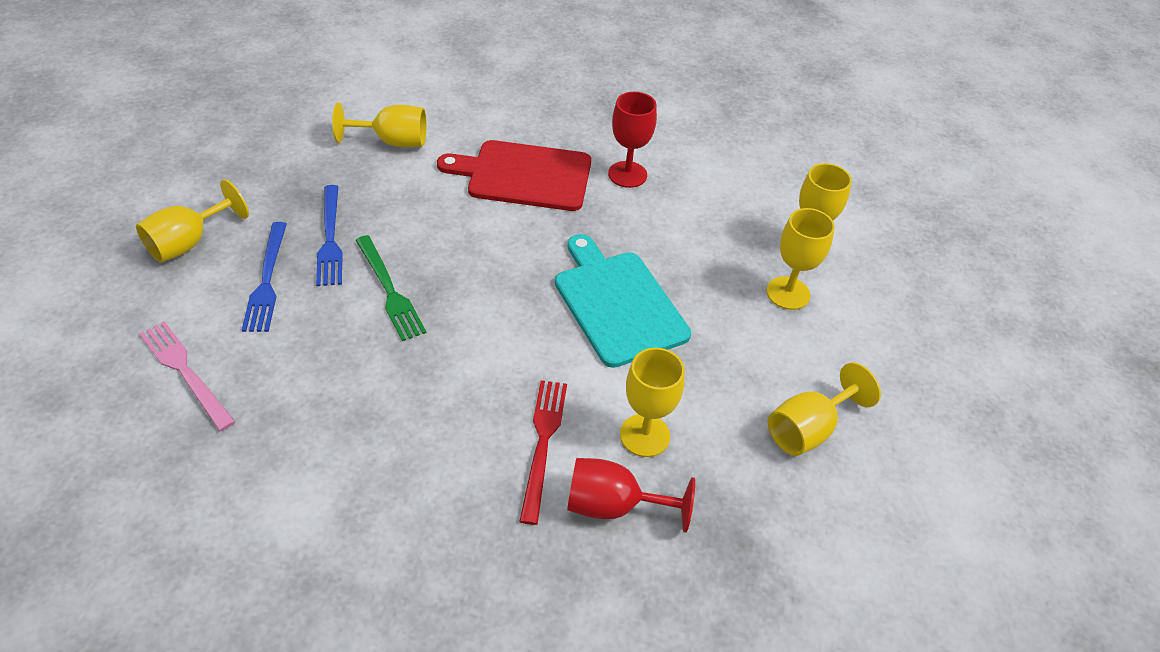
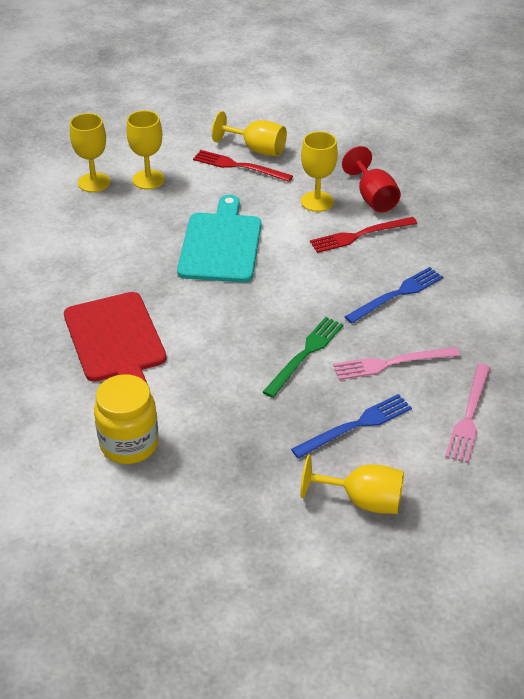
camera: 115 degrees left, 5 degrees down
blue fork [316,185,343,286] -> blue fork moved to [344,267,443,323]
yellow goblet [332,103,426,147] -> yellow jar [94,374,159,464]
turquoise cutting board [555,234,691,368] -> turquoise cutting board turned 150 degrees clockwise [177,195,261,283]
red goblet [608,92,657,188] -> none
none -> red fork [193,150,293,182]
none -> pink fork [333,347,460,380]

